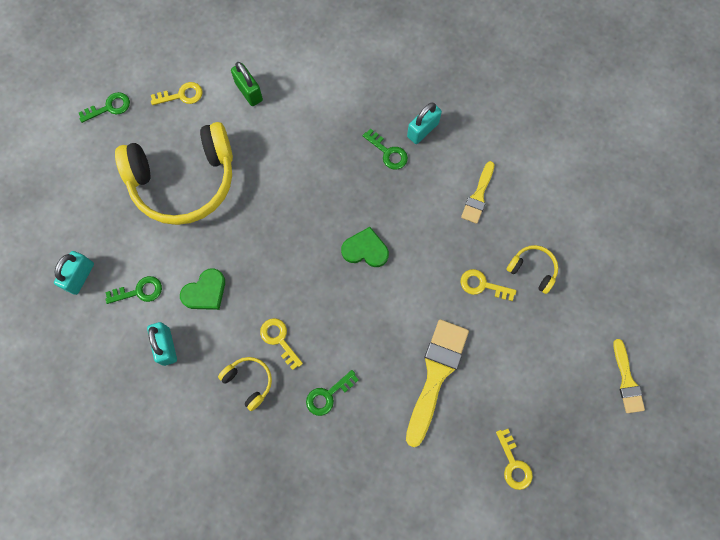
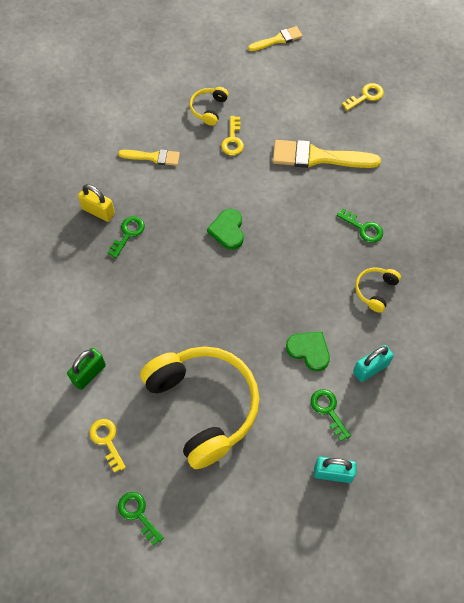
camera: 105 degrees left, 10 degrees down
yellow key [260,318,303,370] -> none
turquoise padlock [407,103,442,144] -> yellow padlock [78,184,115,222]

